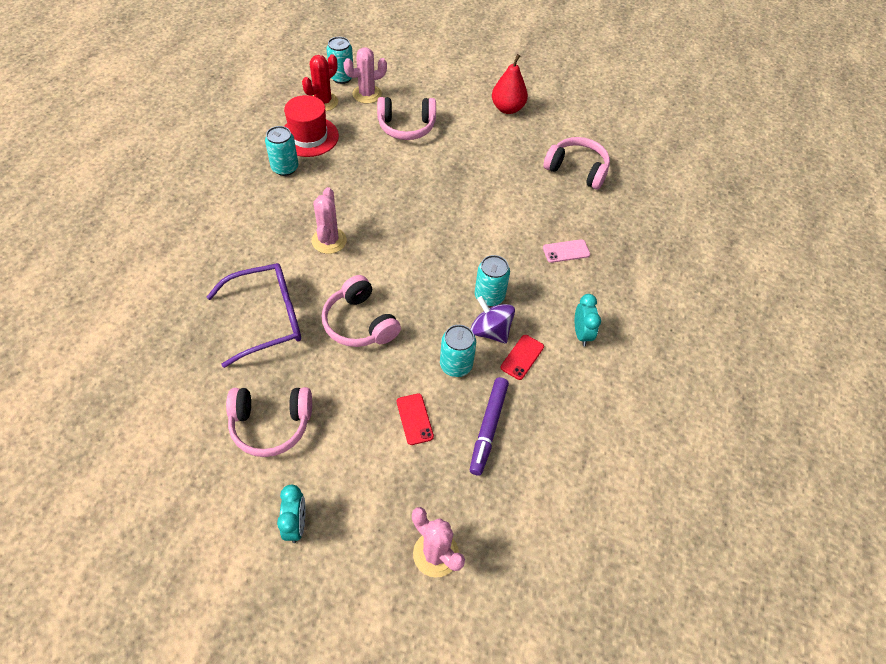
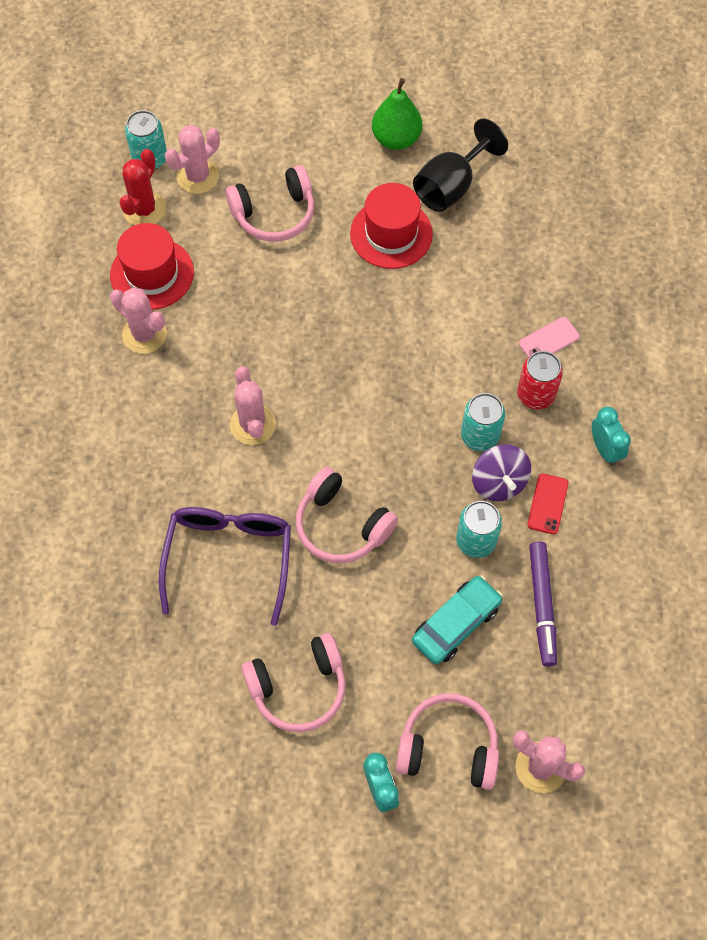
camera: 15 degrees left, 10 degrees up
purple glasses [207,263,301,368] -> purple glasses turned 45 degrees counterclockwise [159,507,291,626]
turquoise can [265,126,298,176] -> pink cactus [110,287,167,354]
red phone [397,394,434,445] -> turquoise car [412,575,503,664]
purple spinning top [471,296,515,344] -> purple spinning top turned 135 degrees counterclockwise [472,444,531,501]
red pear [492,54,528,114] -> green pear [372,78,422,150]
pink headphones [543,137,610,189] -> pink headphones moved to [396,693,499,790]
none -> red hat [350,183,433,269]
none -> black goblet [413,118,508,212]
none -> red can [517,351,563,410]

